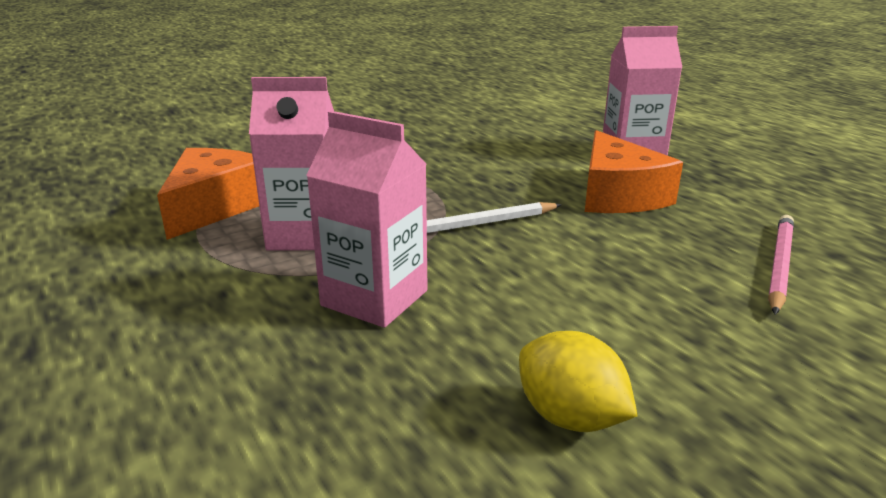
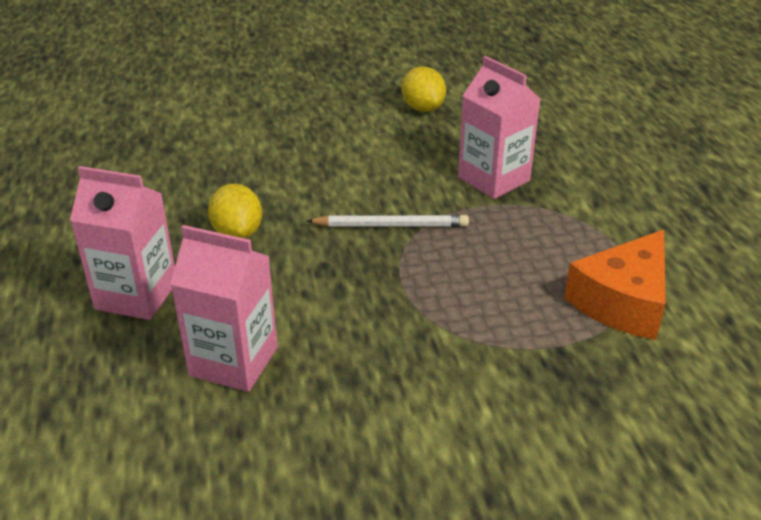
camera: 160 degrees left, 10 degrees up
pink carton [249,77,334,251] -> pink carton moved to [170,225,278,392]
orange cheese [585,130,683,213] -> yellow lemon [208,184,262,239]
pink pencil [768,215,794,315] -> none

